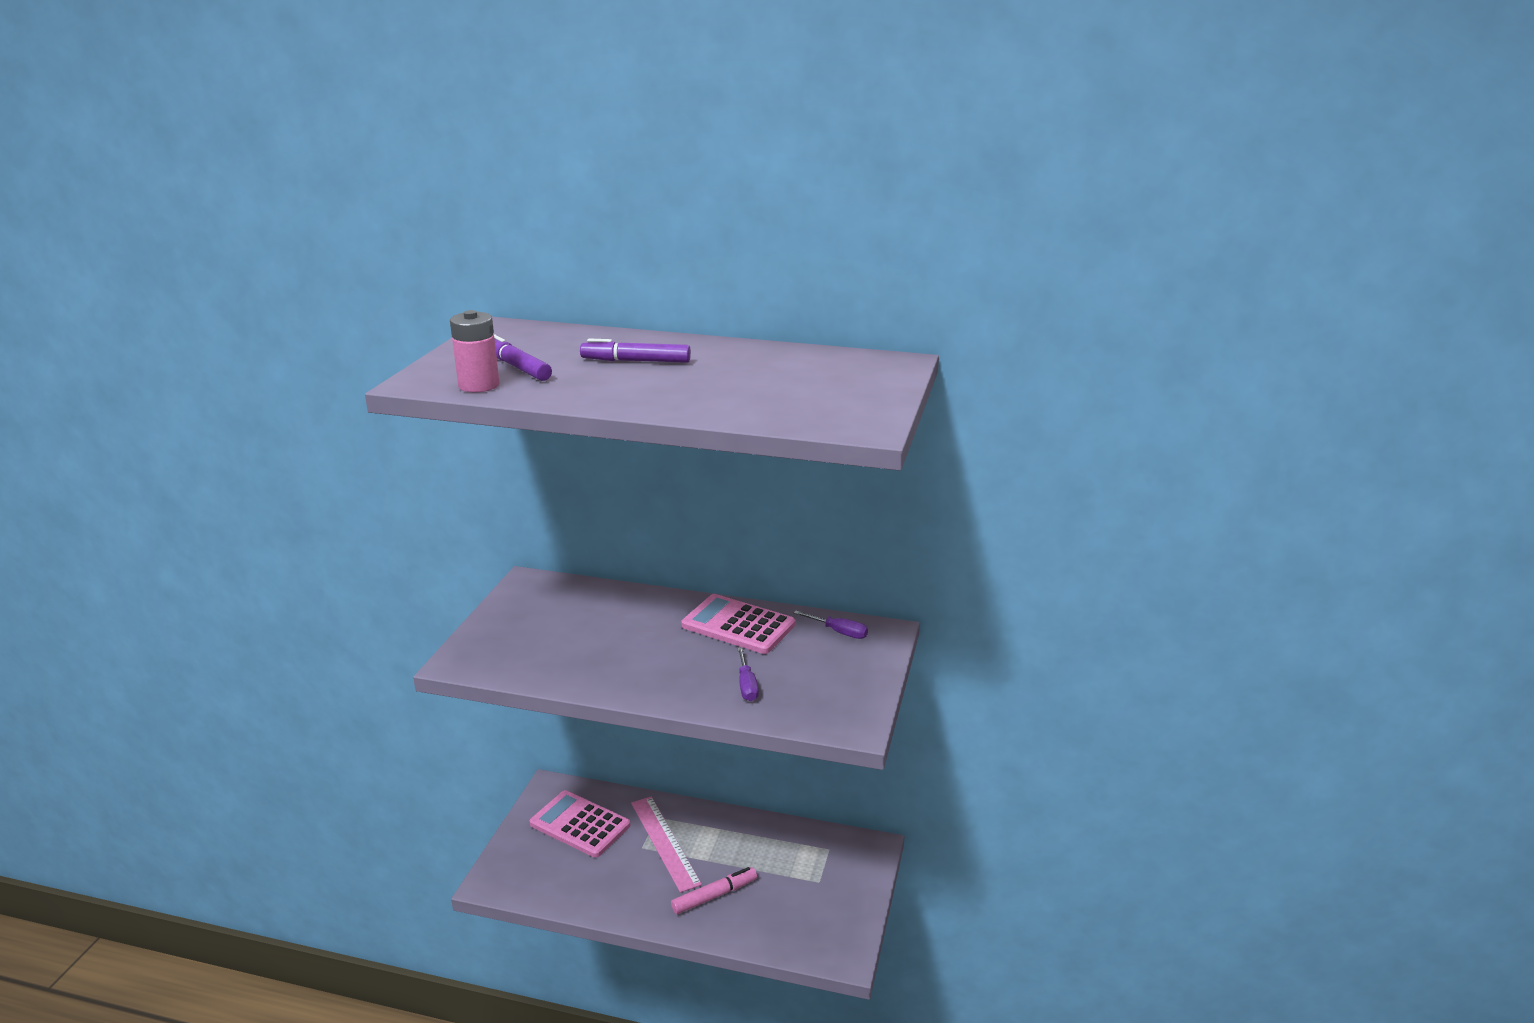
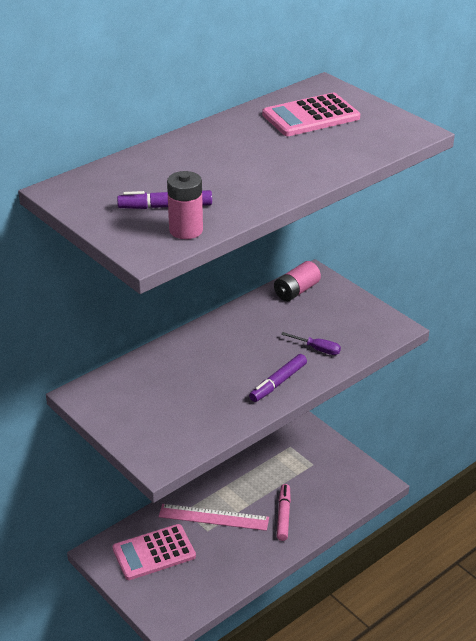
camera: 55 degrees left, 10 degrees up
purple marker [580,339,691,363] -> purple marker moved to [249,354,307,402]
pink calculator [681,594,795,654] -> pink calculator moved to [262,93,360,136]
purple screwdriver [794,611,868,639] -> pink battery [274,261,321,301]

